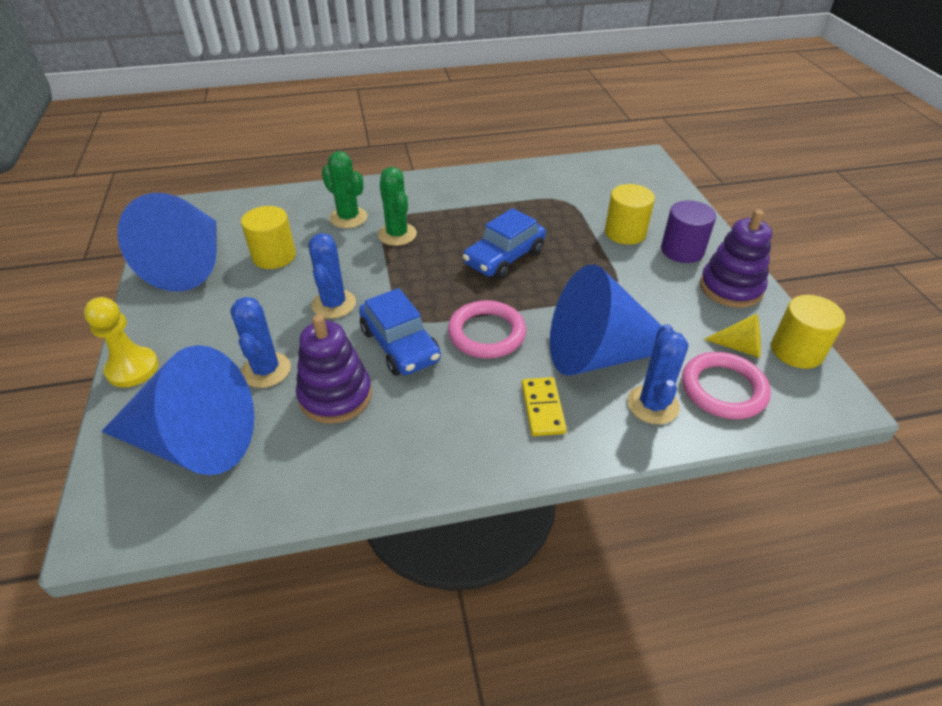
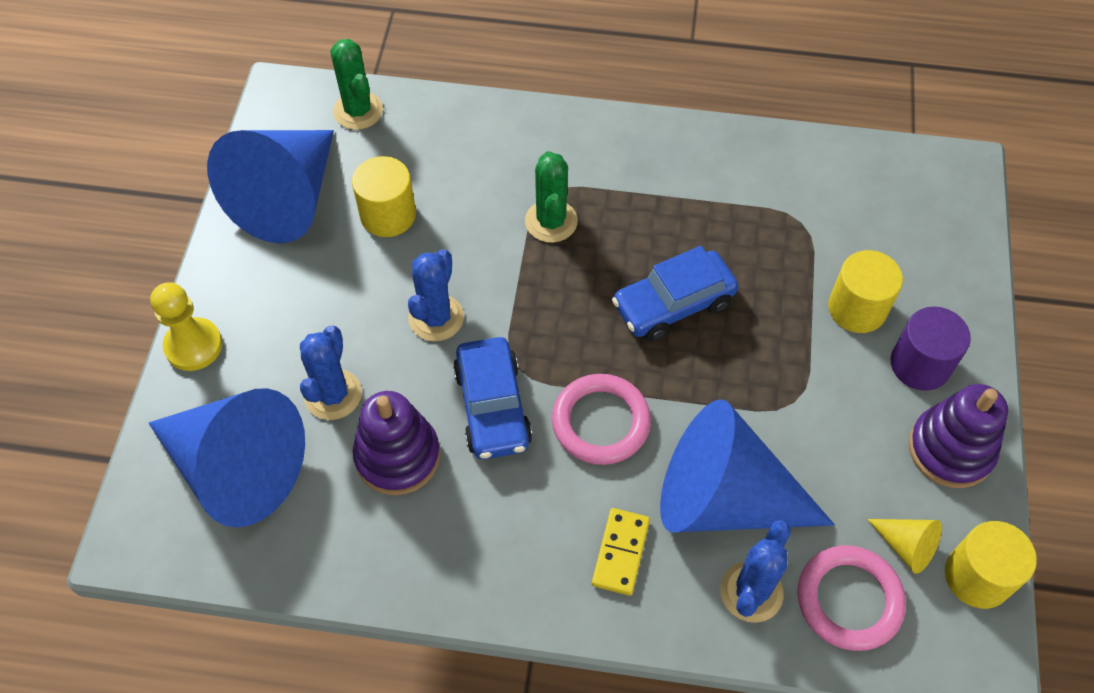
camera: 20 degrees right, 15 degrees up
green cactus [322,151,367,228] -> green cactus moved to [330,39,383,130]

